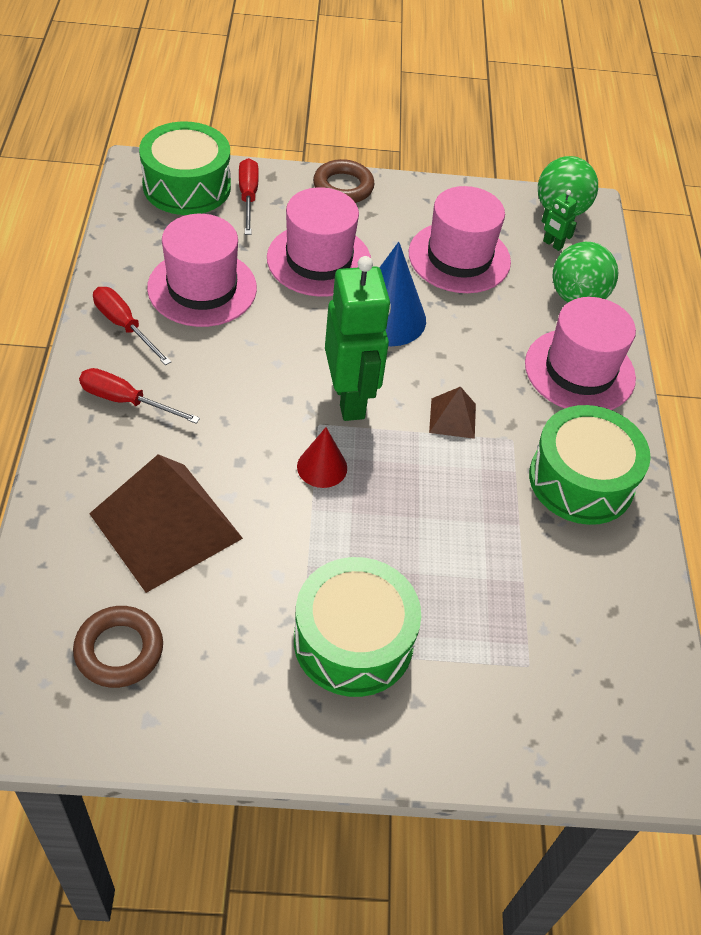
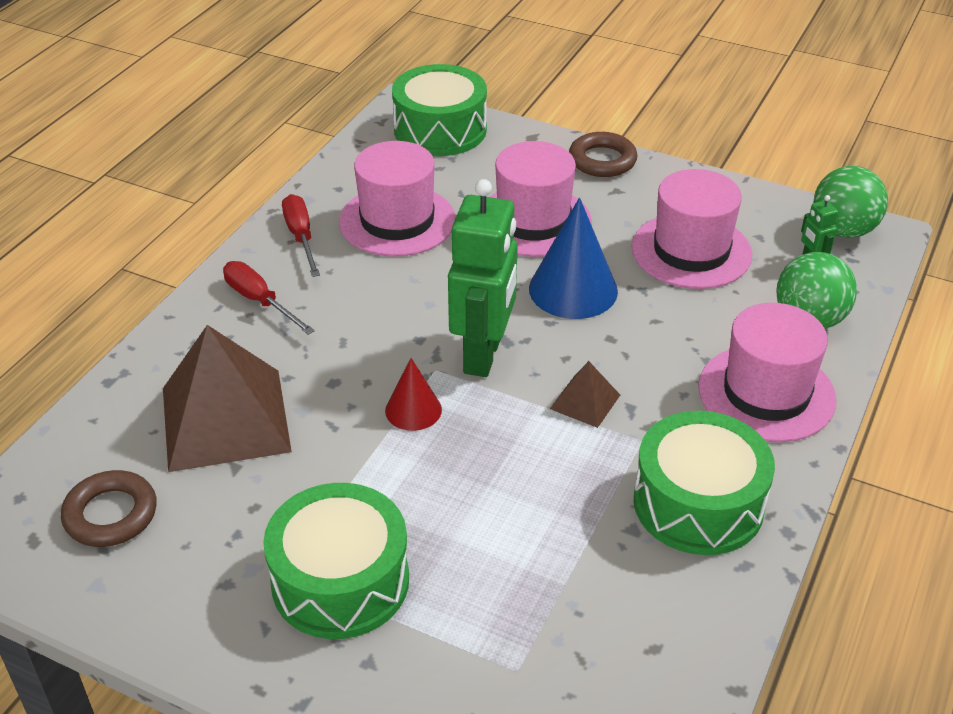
camera: 30 degrees right, 10 degrees down
red screwdriver [239,158,259,235] -> none

